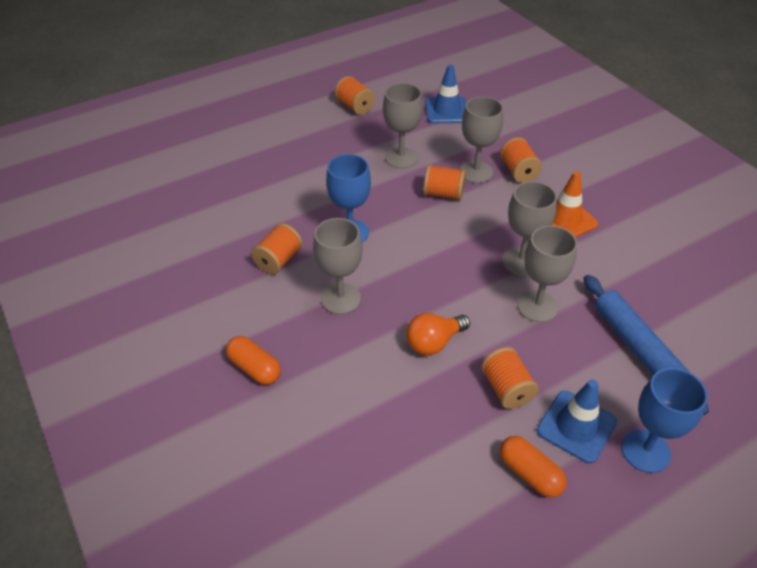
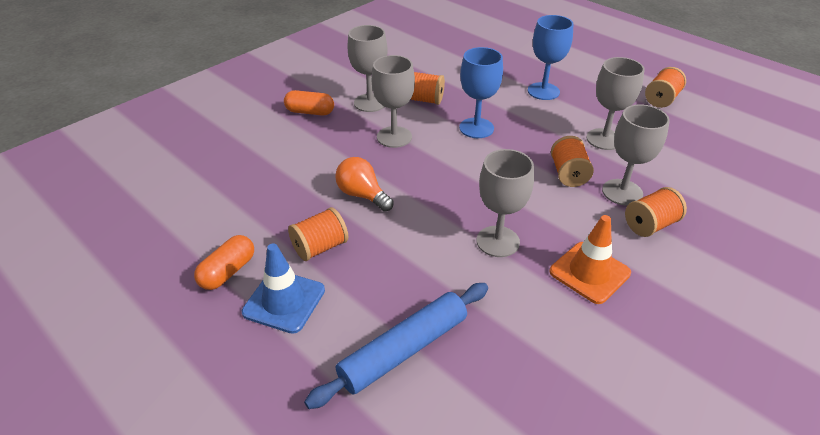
camera: 75 degrees right, 5 degrees down
orange capsule [226,336,281,385] -> orange capsule turned 75 degrees clockwise [284,90,334,116]
blue traffic cone [425,65,467,124] -> none
grey goblet [517,225,577,322] -> grey goblet moved to [348,25,388,112]
blue goblet [621,368,708,473] -> blue goblet moved to [528,15,573,100]

